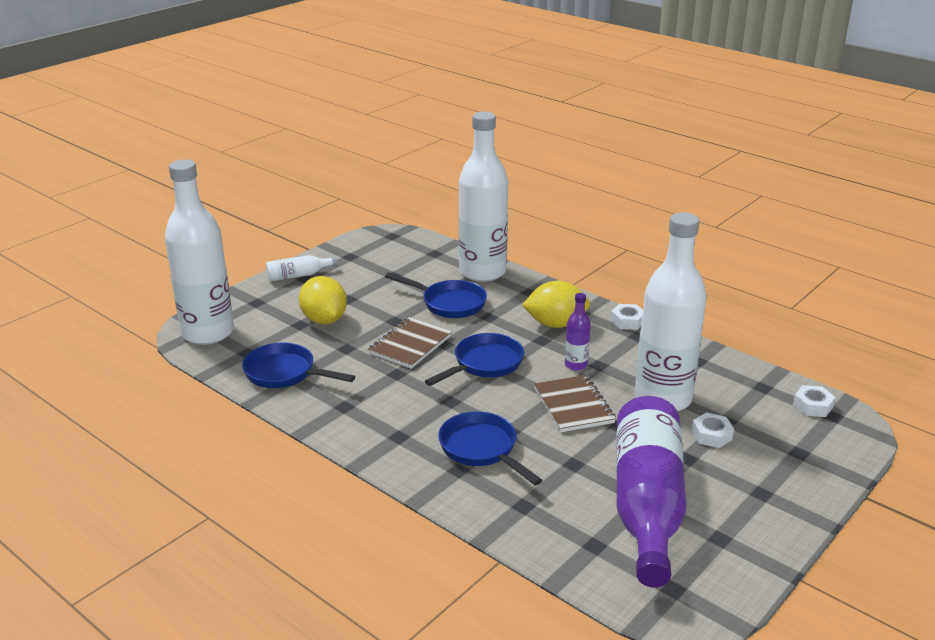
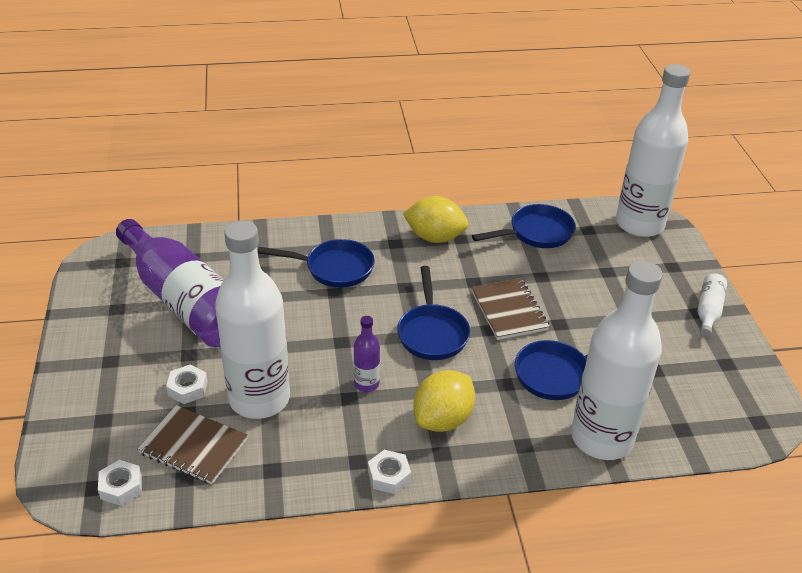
camera: 130 degrees right, 10 degrees up
yellow lemon [299,276,347,324] -> yellow lemon moved to [402,196,469,243]
brown notebook [534,375,616,432] -> brown notebook moved to [138,405,248,484]

